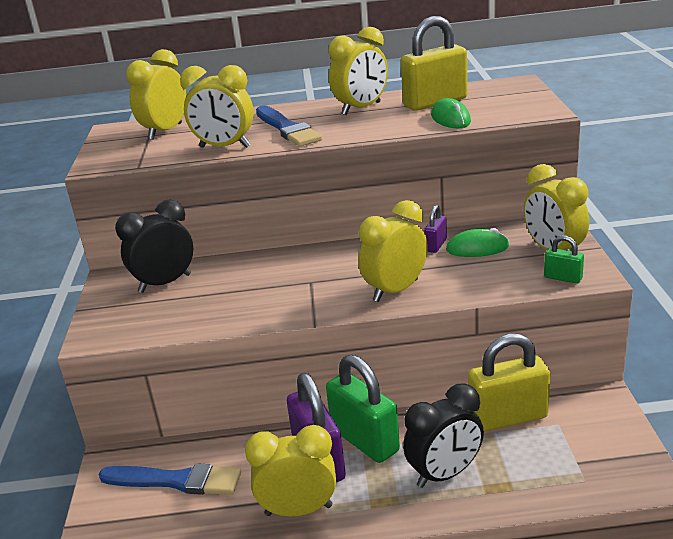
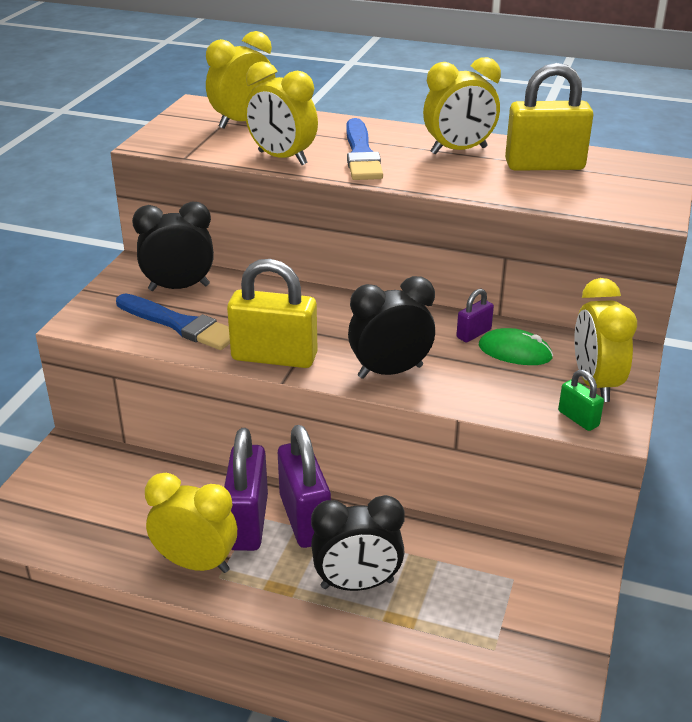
camera: 20 degrees right, 5 degrees up
blue brush [98,463,241,495] -> blue brush moved to [116,293,230,350]
green padlock [326,355,400,463] -> purple padlock [278,425,331,548]
yellow clock [359,200,428,302] -> black clock [348,276,435,379]
green mouse [431,98,471,128] -> none
yellow padlock [468,334,550,432] -> yellow padlock moved to [227,259,318,368]

